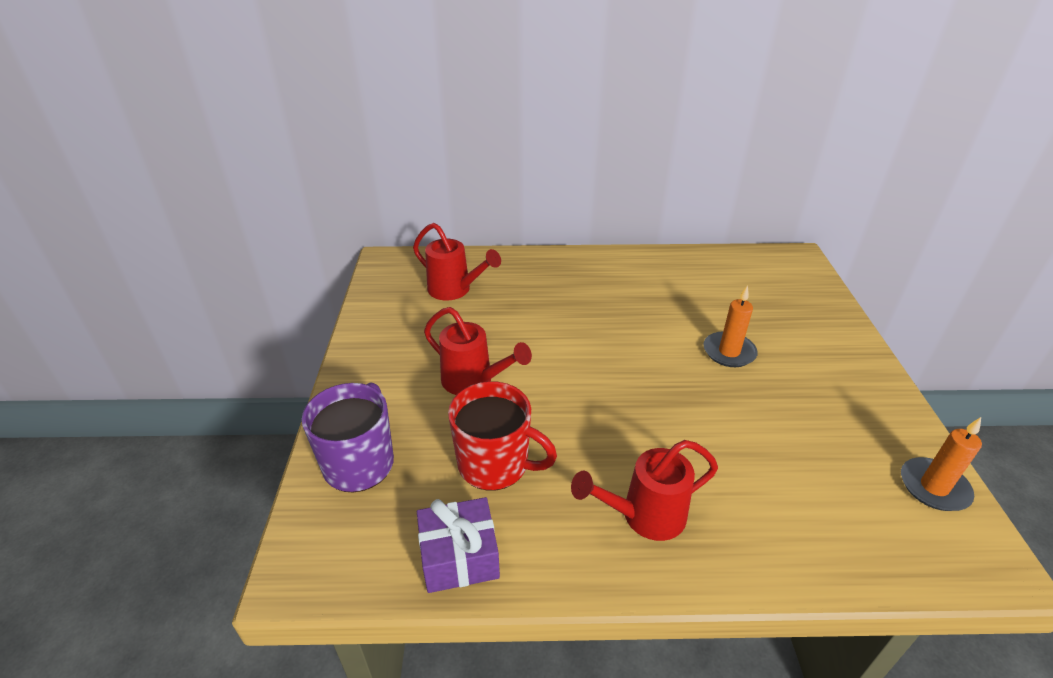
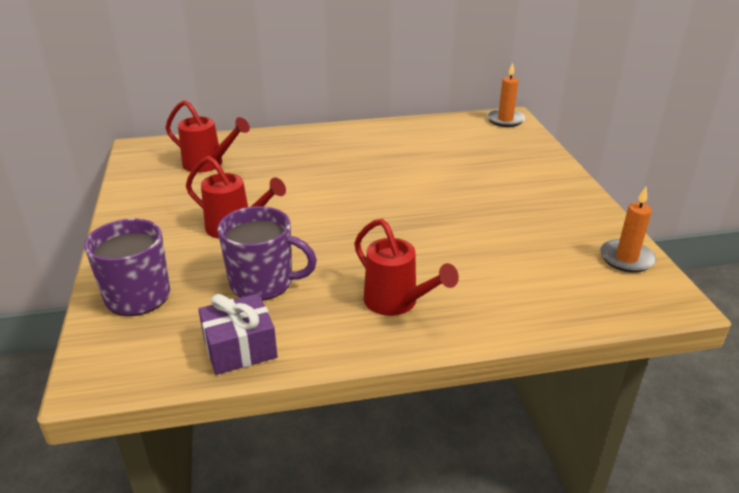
camera: 10 degrees left, 5 degrees down
red mug [448,381,557,491] -> purple mug [217,206,317,300]
red watering can [571,440,718,541] -> red watering can turned 105 degrees counterclockwise [354,219,459,316]
orange candle [703,285,758,367] -> orange candle moved to [487,63,525,127]

